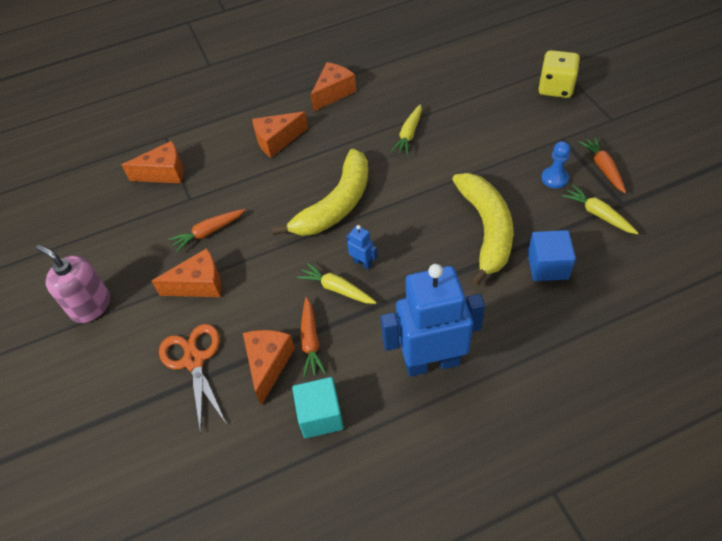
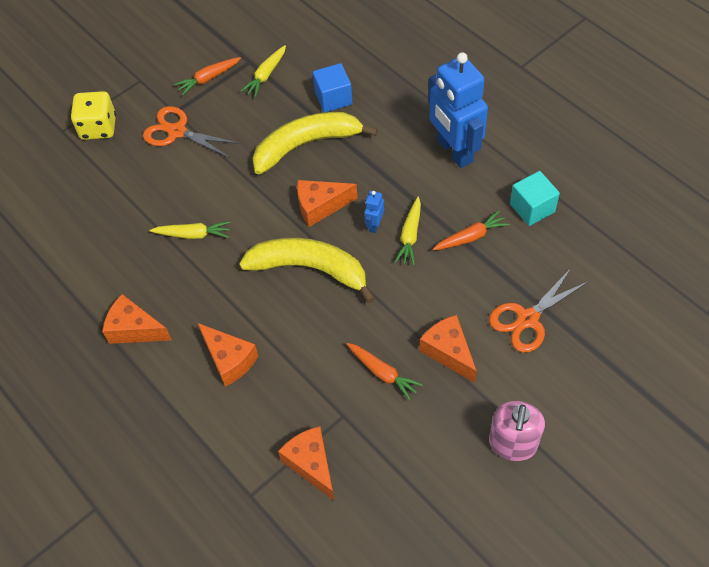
camera: 110 degrees left, 5 degrees up
orange cheese [243,330,295,405] -> orange cheese moved to [297,180,357,227]
blue pawn [541,141,570,188] -> none
none -> orange scissors [143,106,240,158]

